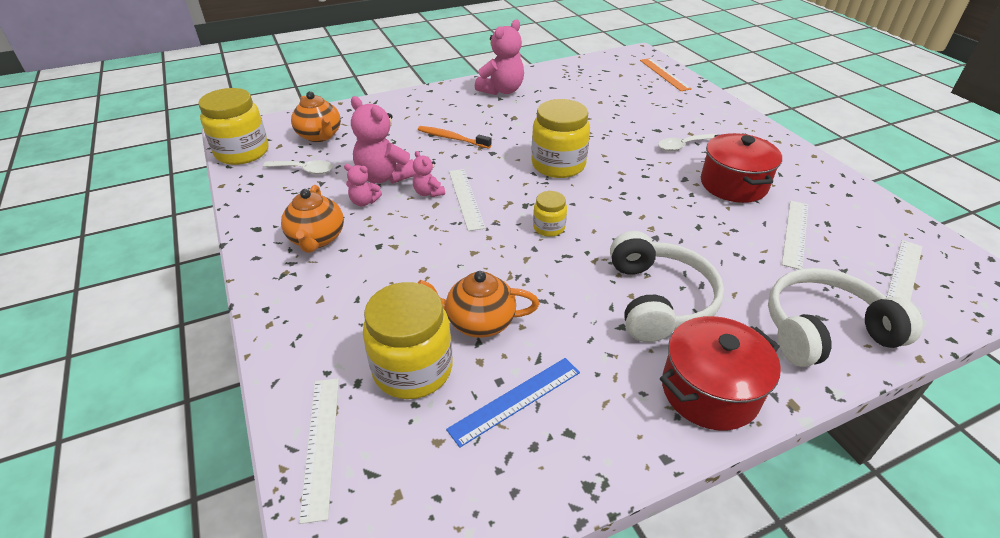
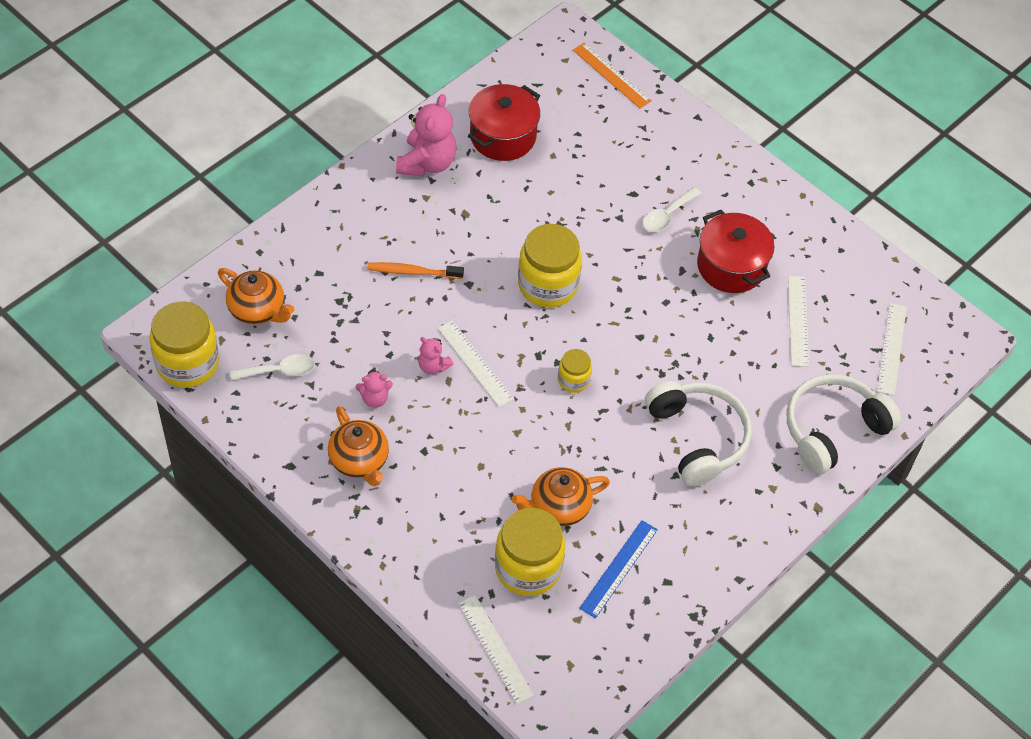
camera: 25 degrees left, 15 degrees up
pink teddy bear [351,96,415,184] -> none
red pot [660,316,781,431] -> red pot moved to [468,84,540,161]

